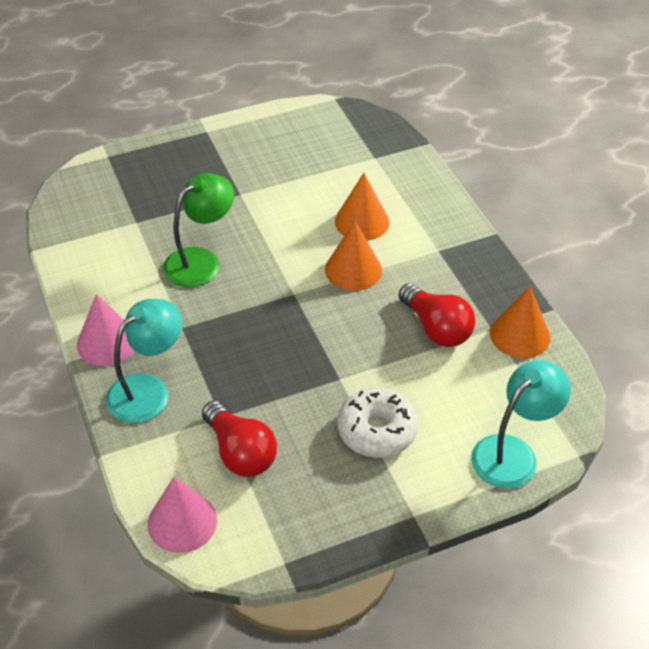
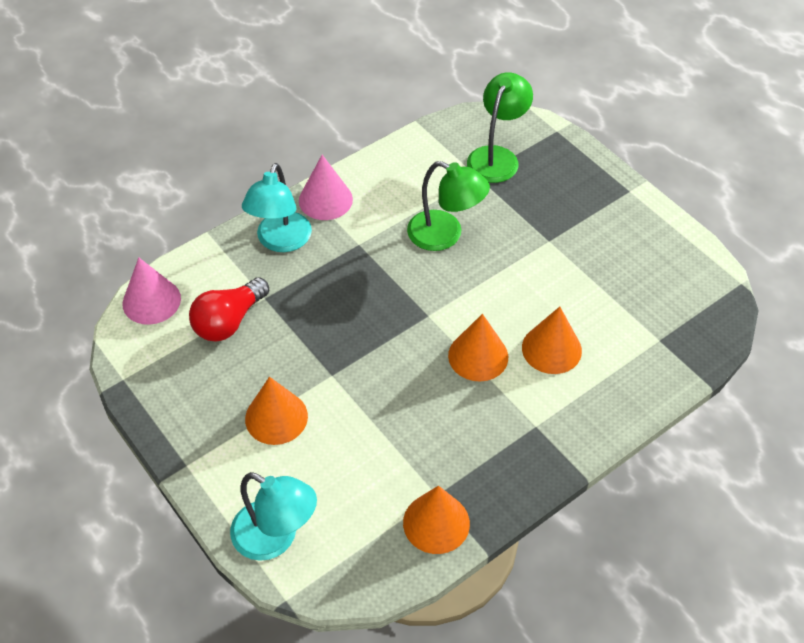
camera: 75 degrees right, 5 degrees up
turquoise lamp [106,299,182,423] -> turquoise lamp turned 75 degrees clockwise [242,163,312,252]
white donut [337,388,418,458] -> orange cone [245,377,308,445]
red light bulb [399,283,475,347] -> none
none -> green lamp [467,72,533,183]

